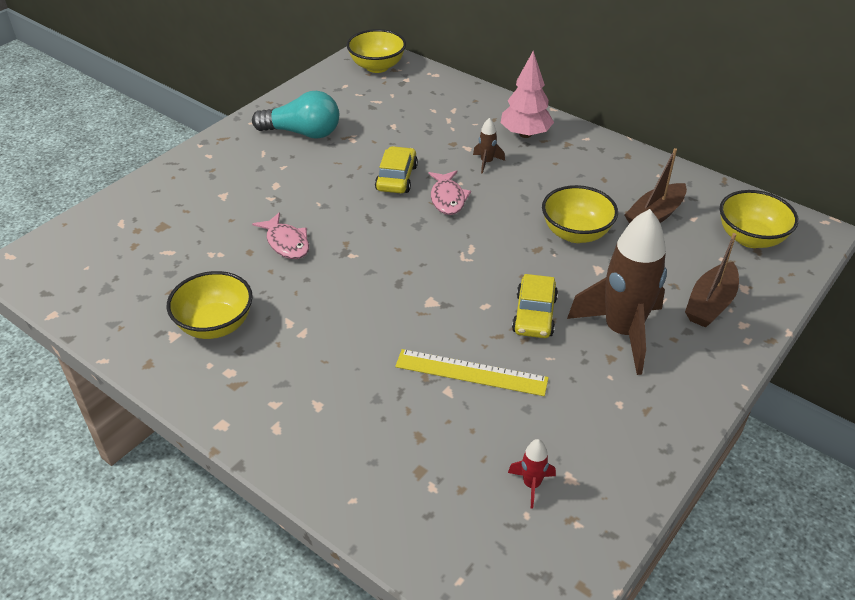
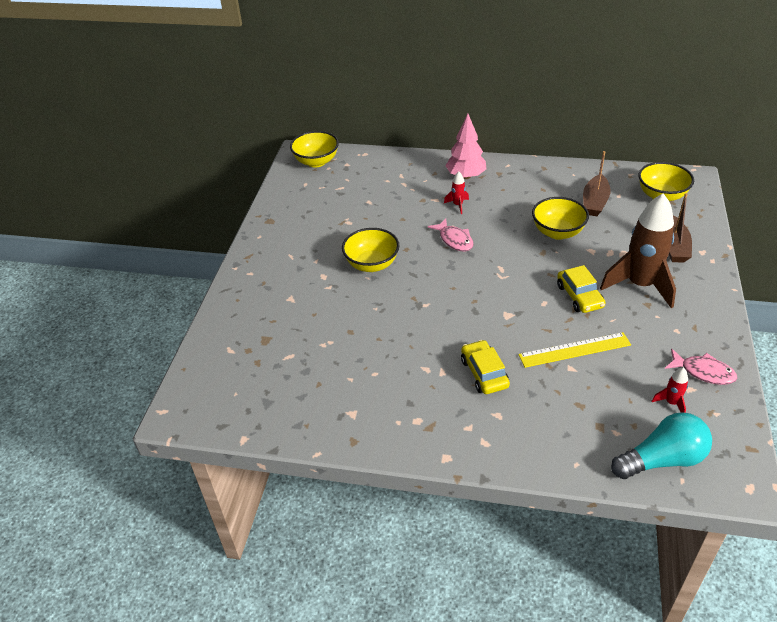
camera: 25 degrees left, 0 degrees up
yellow bowl [167,271,253,339] -> yellow bowl moved to [342,228,400,272]
turquoise light bulb [252,91,339,139] -> turquoise light bulb moved to [611,412,712,479]
pink fish [252,212,309,259] -> pink fish moved to [665,349,737,385]
yellow car [375,146,418,193] -> yellow car moved to [461,340,510,394]
brown rocket [473,118,505,174] -> red rocket [444,172,469,214]

